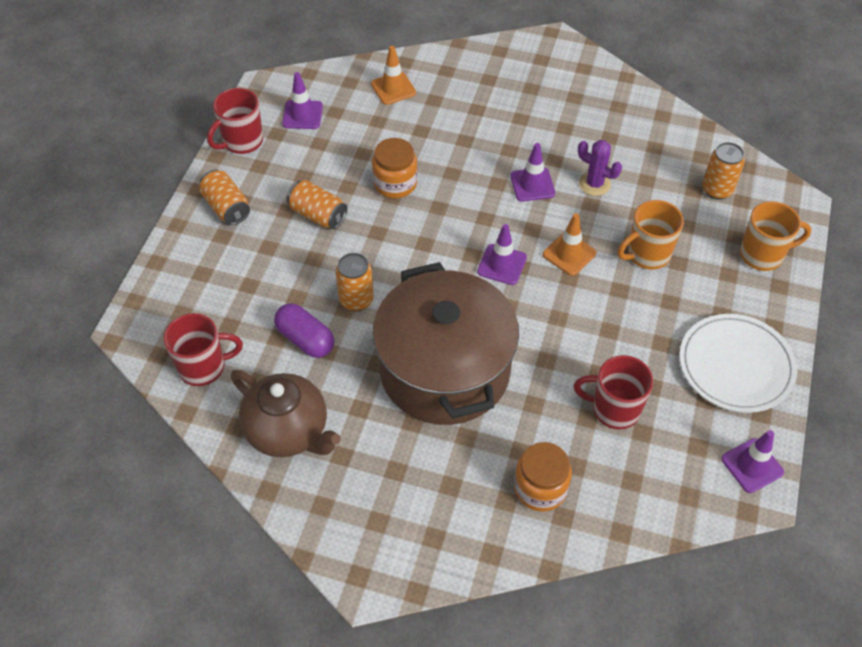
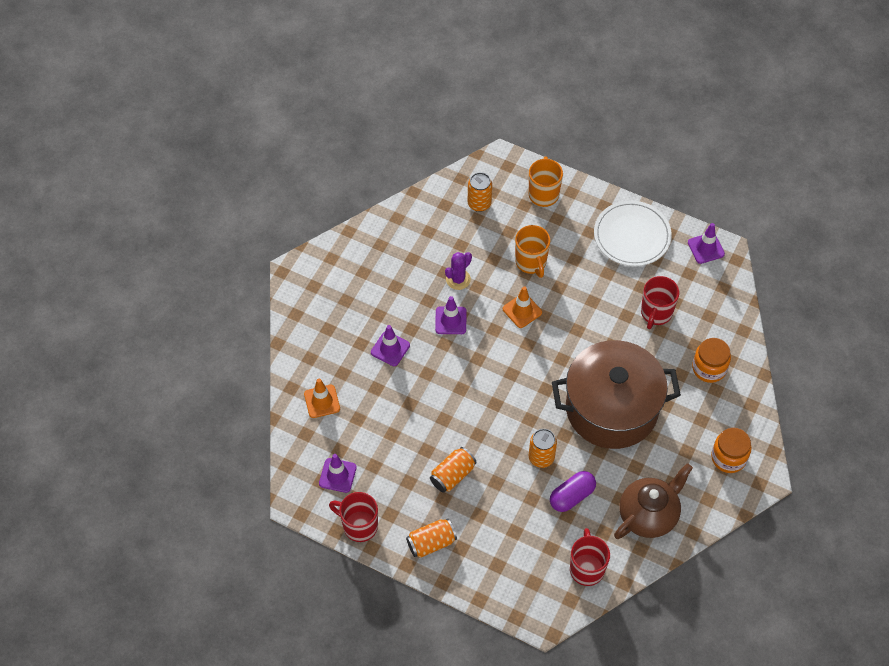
camera: 80 degrees left, 5 degrees up
red mug [207,88,263,154] -> red mug turned 150 degrees clockwise [329,492,378,542]
orange jar [372,138,418,198] -> orange jar moved to [711,428,752,473]
purple traffic cone [477,224,527,285] -> purple traffic cone moved to [371,325,410,366]

